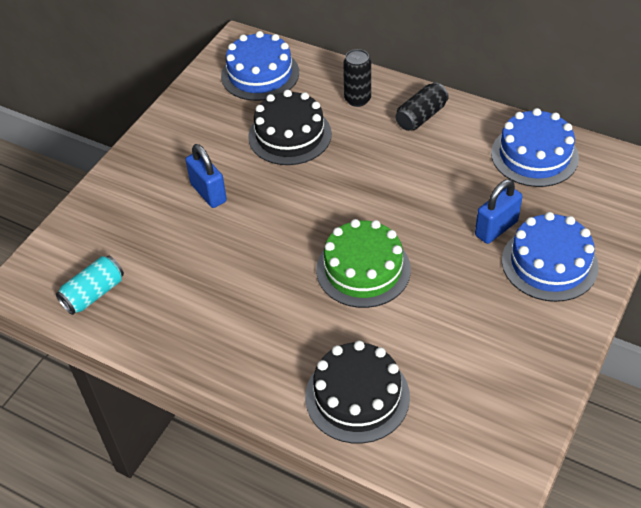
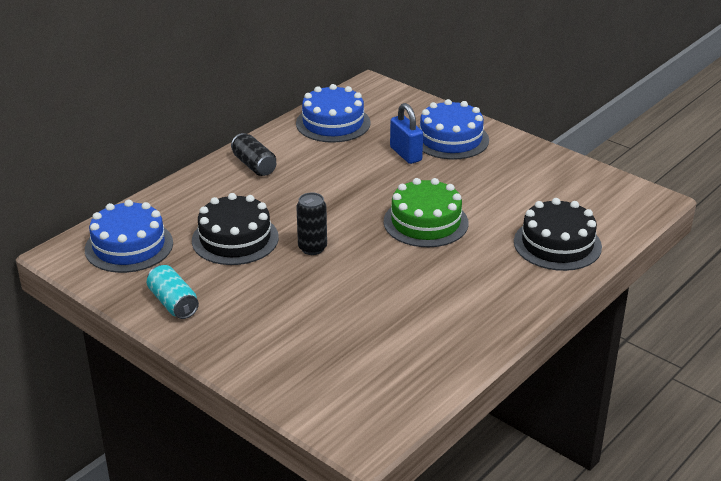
camera: 80 degrees left, 15 degrees down
turquoise can [56,256,124,315] -> turquoise can moved to [147,265,199,319]
blue padlock [186,144,227,208] -> none
black can [343,49,371,107] -> black can moved to [296,192,327,255]

